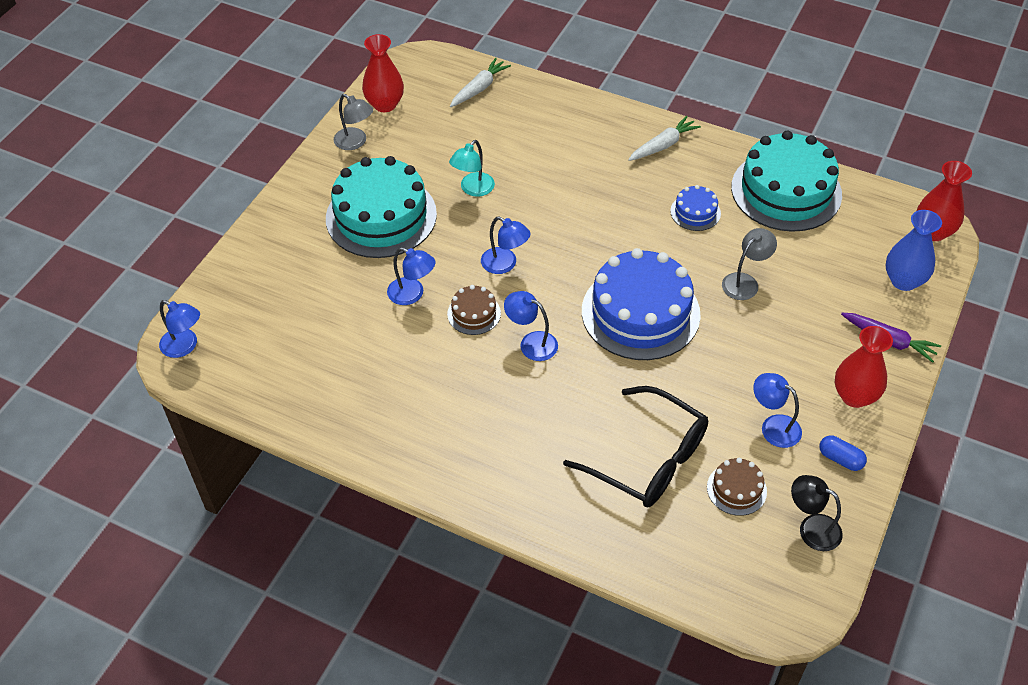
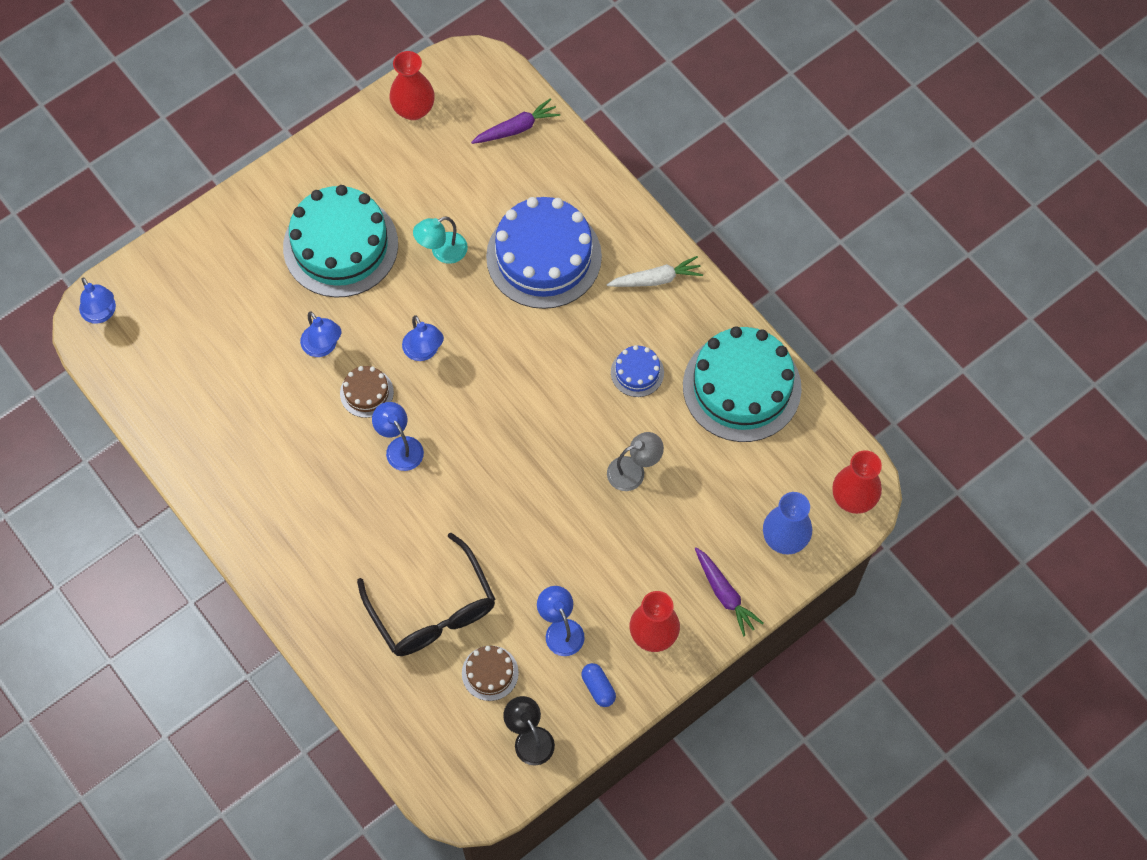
camera: 25 degrees right, 15 degrees up
grey lamp [334,94,373,150] -> none
white carrot [450,58,511,107] -> purple carrot [471,98,560,144]
blue cake [582,248,701,360] -> blue cake moved to [486,197,602,309]

